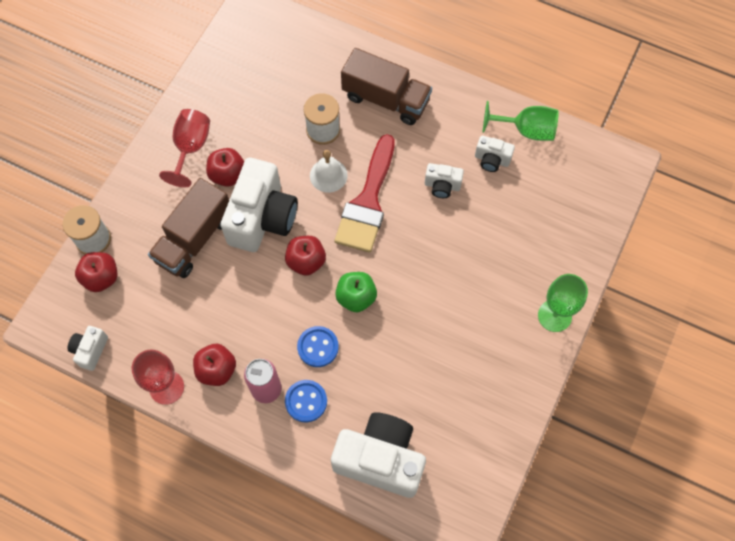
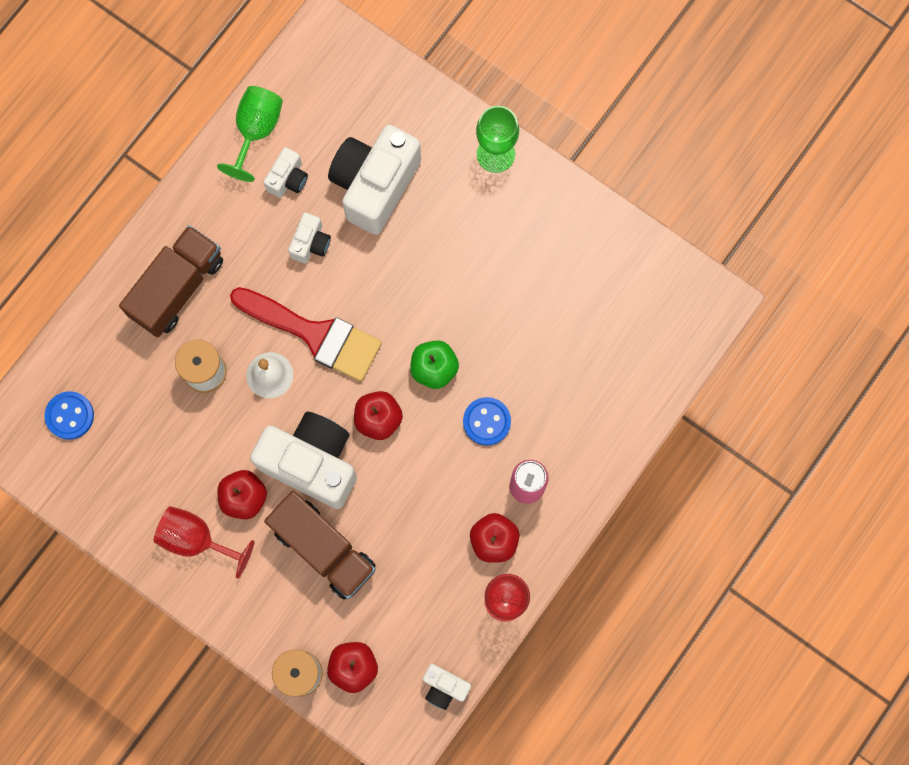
camera: 80 degrees left, 10 degrees up
blue button [285,380,327,422] -> blue button moved to [45,391,94,440]
white camera [331,413,426,498] -> white camera moved to [328,125,421,235]

